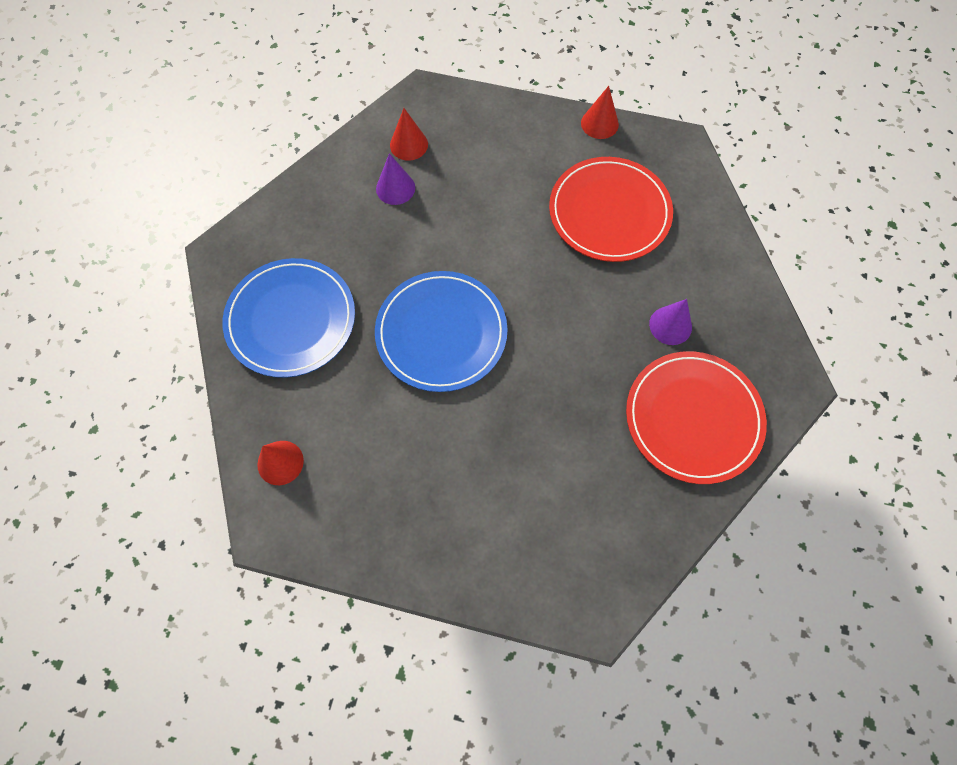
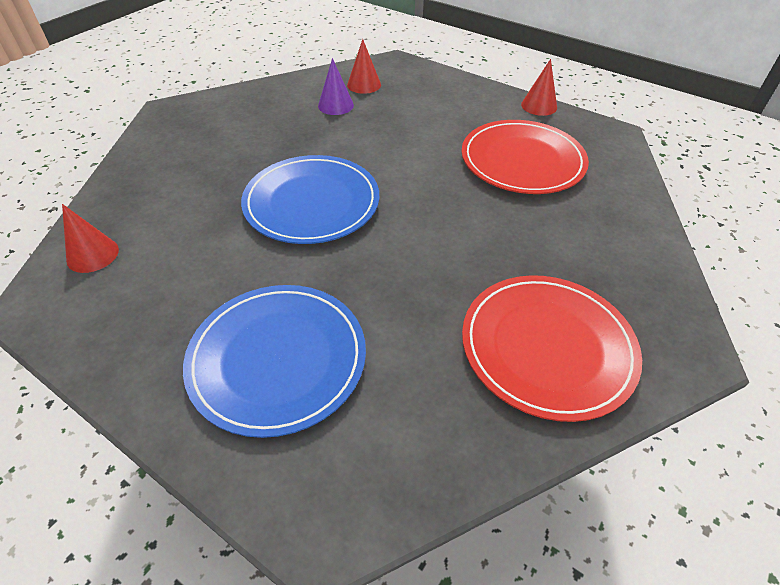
camera: 20 degrees right, 20 degrees down
blue plate [223,258,355,378] -> blue plate moved to [183,285,366,438]
purple cone [649,299,692,345] -> none

